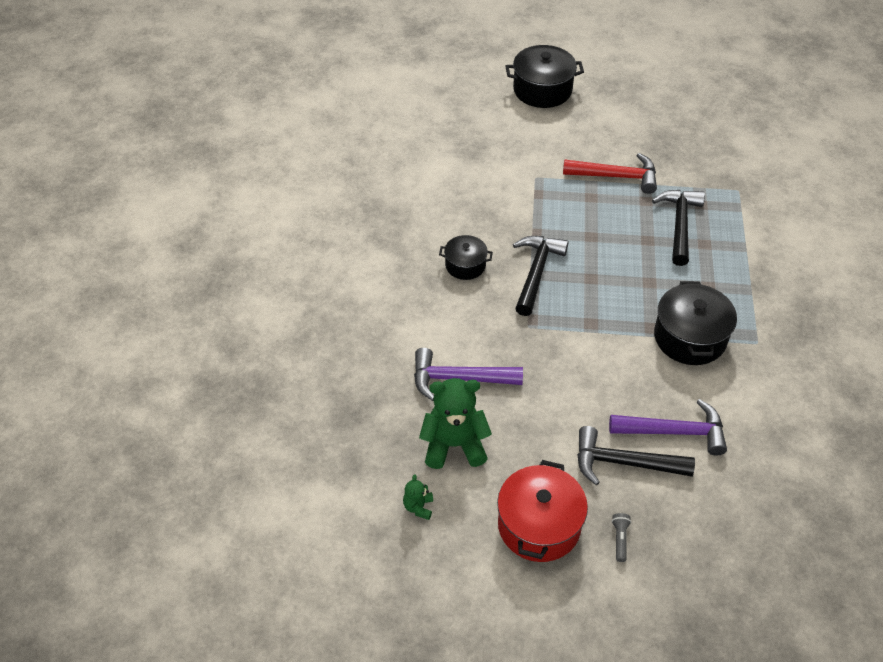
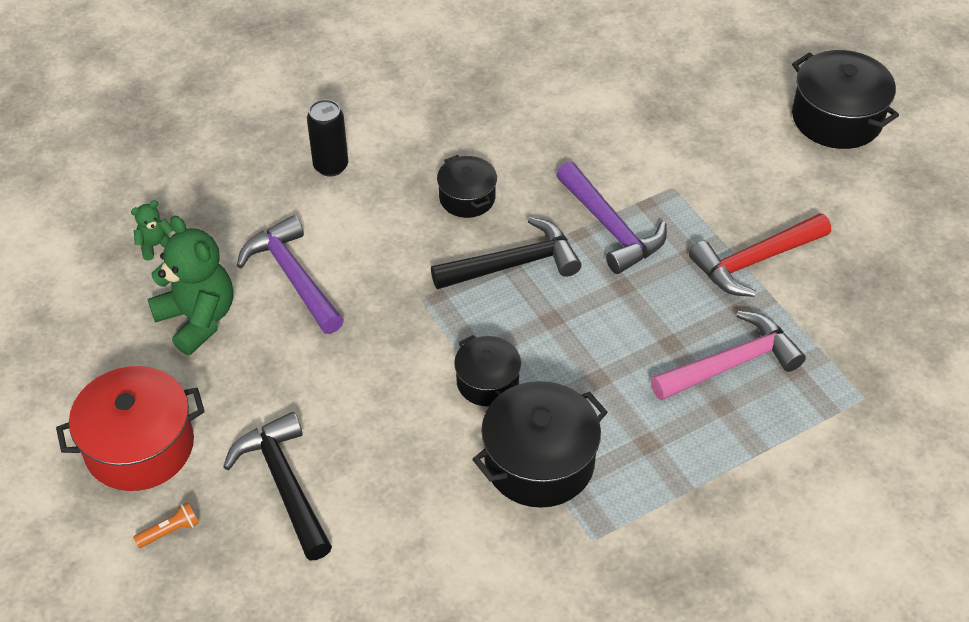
camera: 55 degrees right, 0 degrees up
green teddy bear [403,474,433,520] -> green teddy bear moved to [131,200,173,261]
red hammer [563,153,657,194] -> red hammer turned 90 degrees clockwise [689,213,831,297]
purple hammer [609,399,727,456] -> purple hammer moved to [556,162,667,274]
grey flashlight [612,513,631,562] -> orange flashlight [133,502,199,548]
black hammer [652,190,705,266] -> pink hammer [651,311,806,401]
none -> black can [307,99,348,177]
none -> black pot [454,335,521,406]

